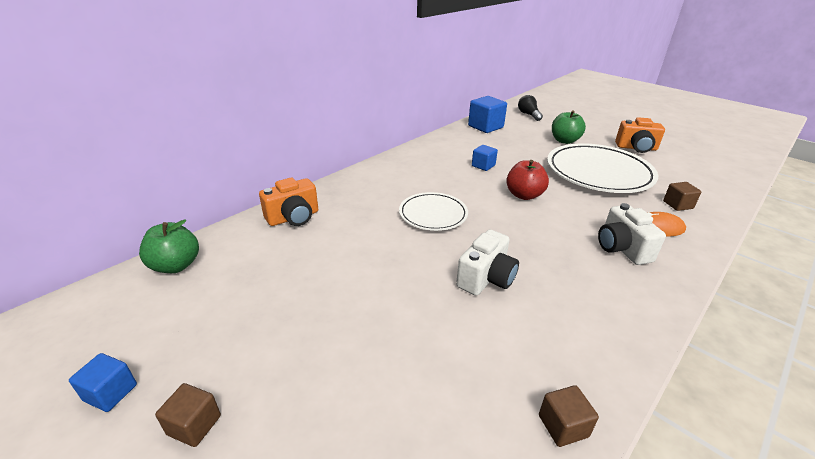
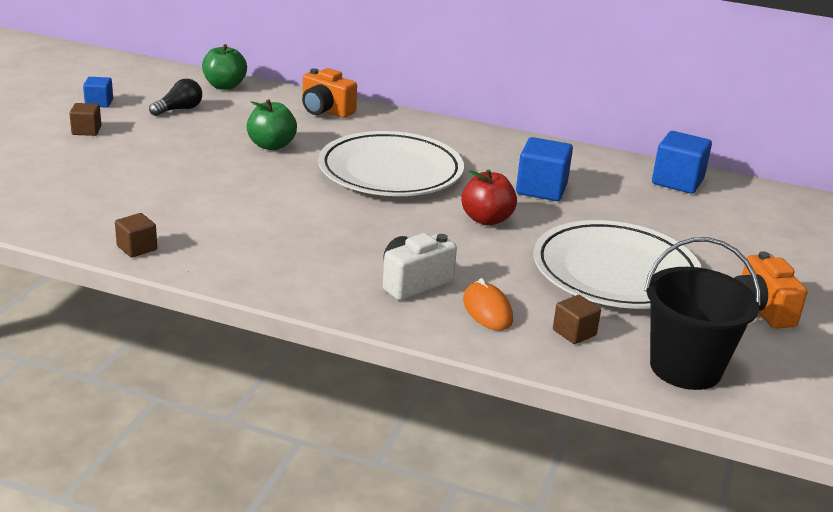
camera: 65 degrees right, 5 degrees down
white plate [399,192,468,231] -> white plate [318,131,464,196], size x1.78
white camera [456,229,519,296] -> none
blue cube [472,145,498,171] -> blue cube [516,137,573,201], size x1.73
black light bulb [518,95,543,121] -> black light bulb moved to [149,79,202,116]
green apple [552,110,586,144] -> green apple moved to [247,99,297,150]
none -> black bucket [644,237,761,390]

